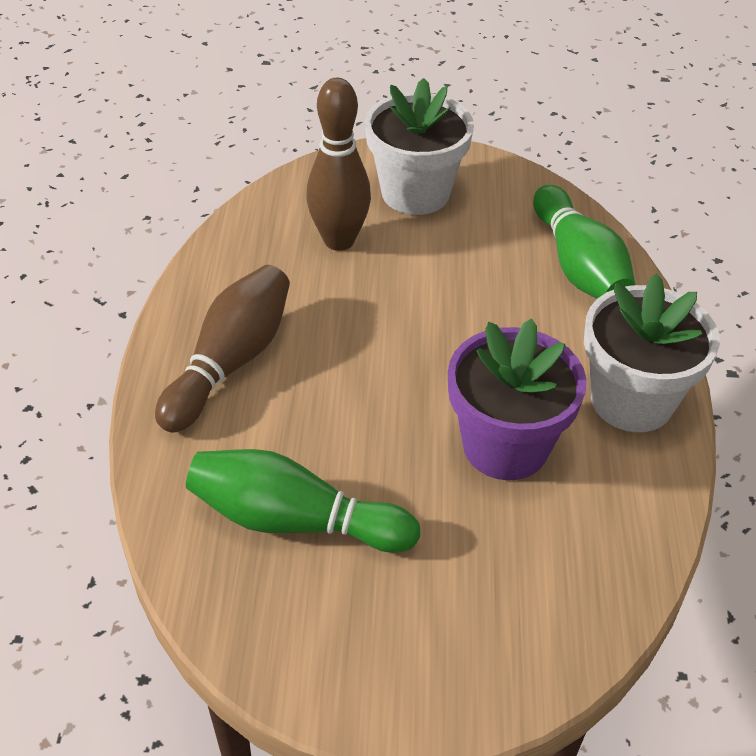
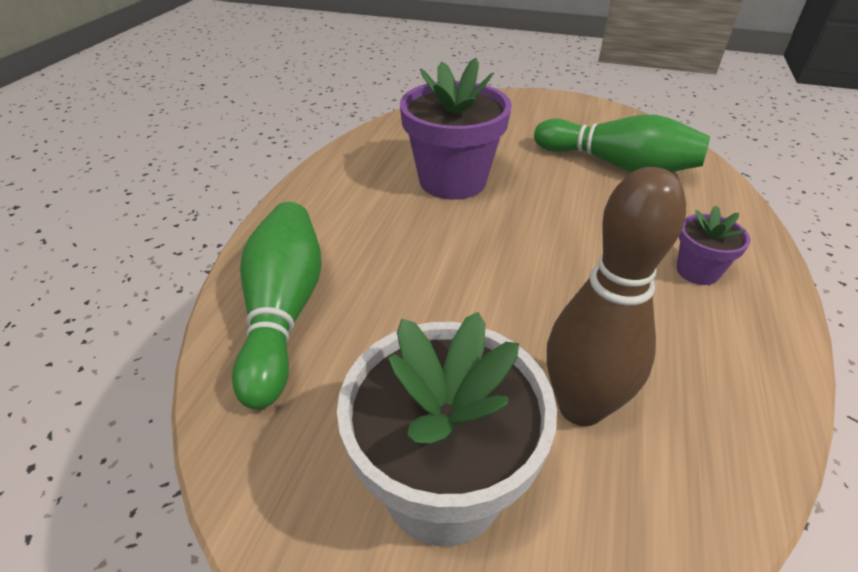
camera: 165 degrees left, 5 degrees down
brown bowling pin [155,265,290,433] -> purple flower pot [676,205,750,285]
white flower pot [584,273,720,432] -> none

